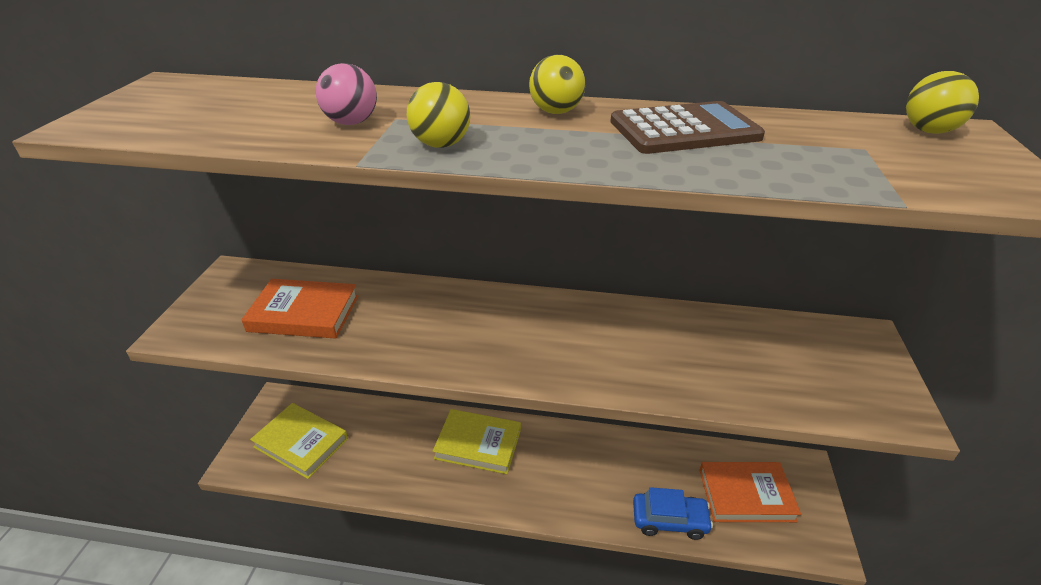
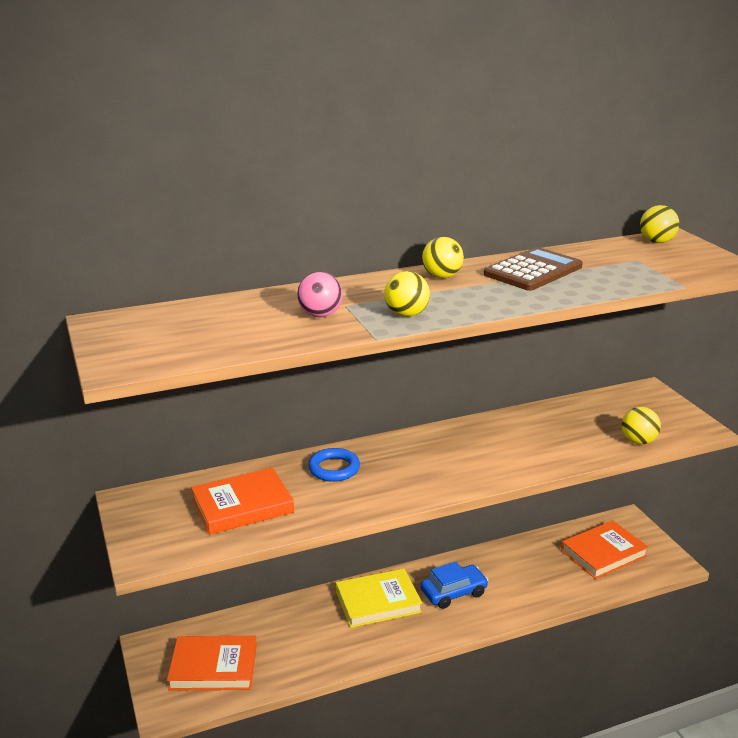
camera: 30 degrees left, 10 degrees down
yellow book [250,403,348,479] -> orange book [167,636,257,691]
blue car [633,487,713,540] -> blue car moved to [421,562,488,609]
none -> blue ring [308,448,360,482]
none -> yellow ball [622,407,661,444]

